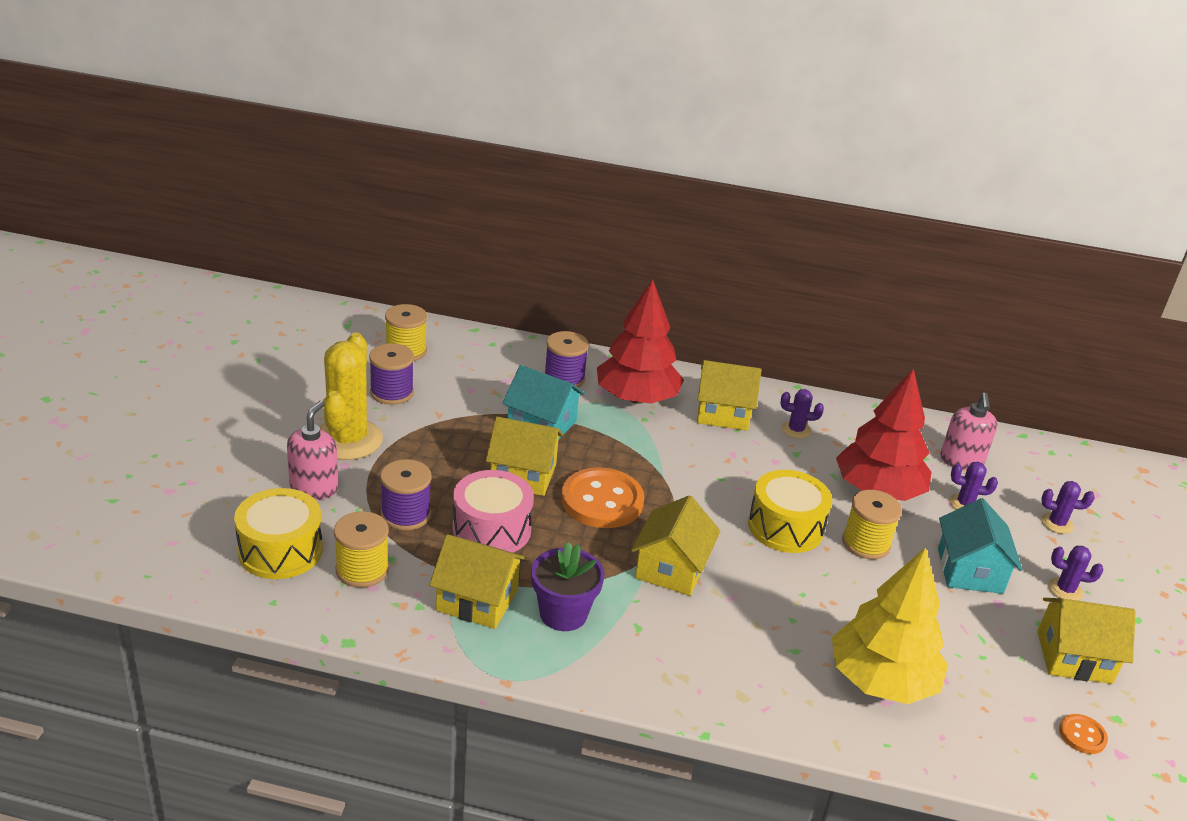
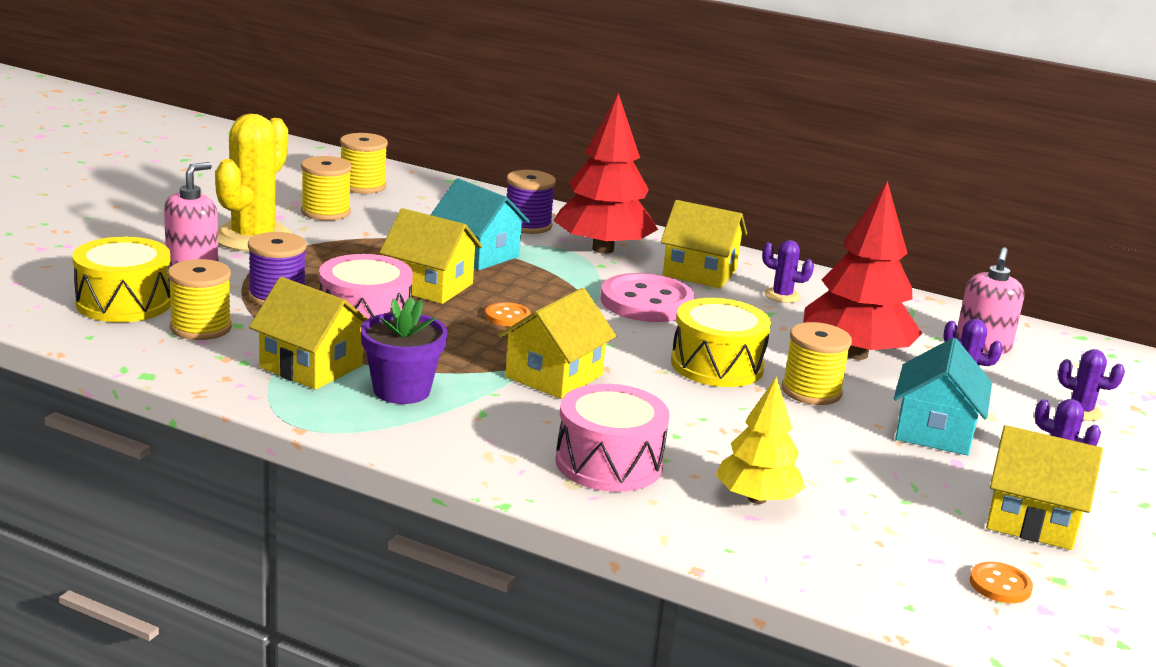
camera: 15 degrees right, 10 degrees down
purple spool [369,343,414,405] -> yellow spool [301,156,352,221]
orange button [561,467,644,528] -> orange button [485,302,530,326], size x0.46
yellow tree [832,547,948,704] -> yellow tree [716,376,805,504], size x0.61
none -> pink drum [556,384,669,492]
none -> pink button [601,273,695,322]

